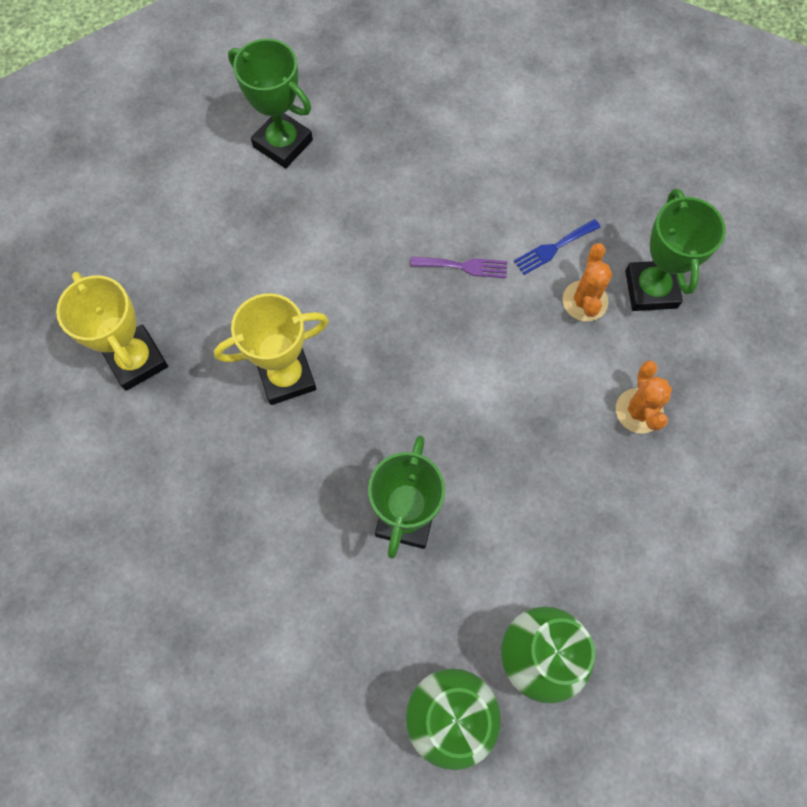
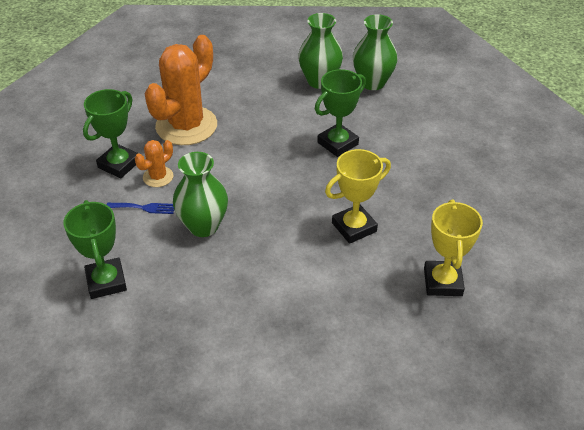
camera: 145 degrees left, 25 degrees down
yellow trophy [214,293,329,405] -> yellow trophy turned 45 degrees counterclockwise [325,149,391,244]
green trophy [228,38,313,169] -> green trophy moved to [63,200,127,299]
purple fork [411,257,507,278] -> green vase [173,152,228,237]
orange cactus [616,361,672,434] -> orange cactus [144,35,217,145], size x2.17

